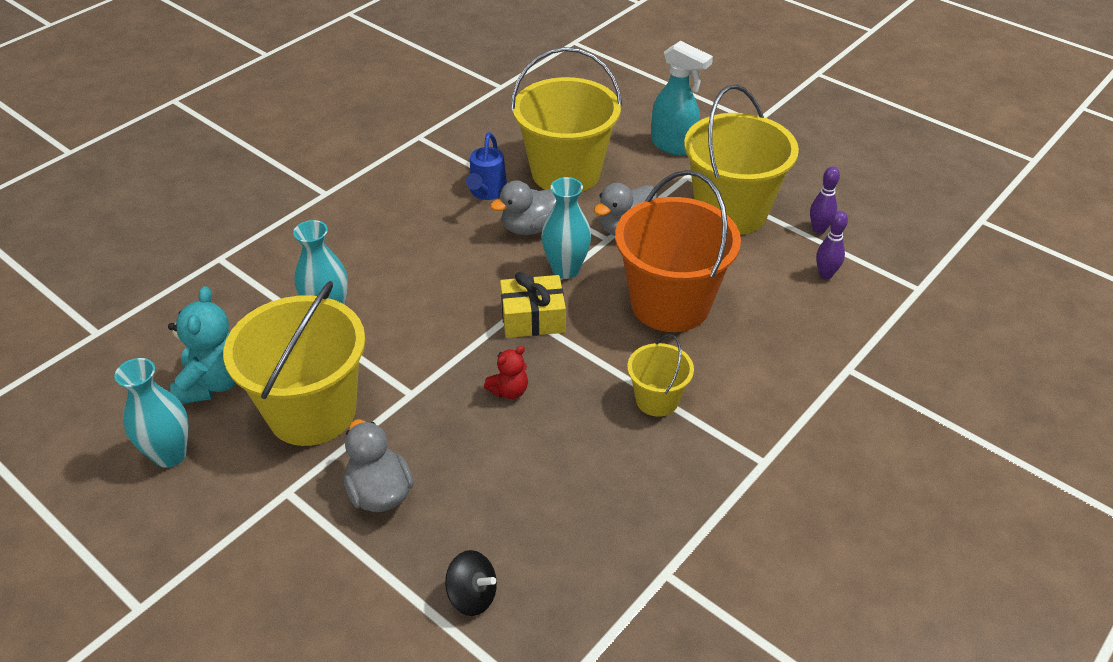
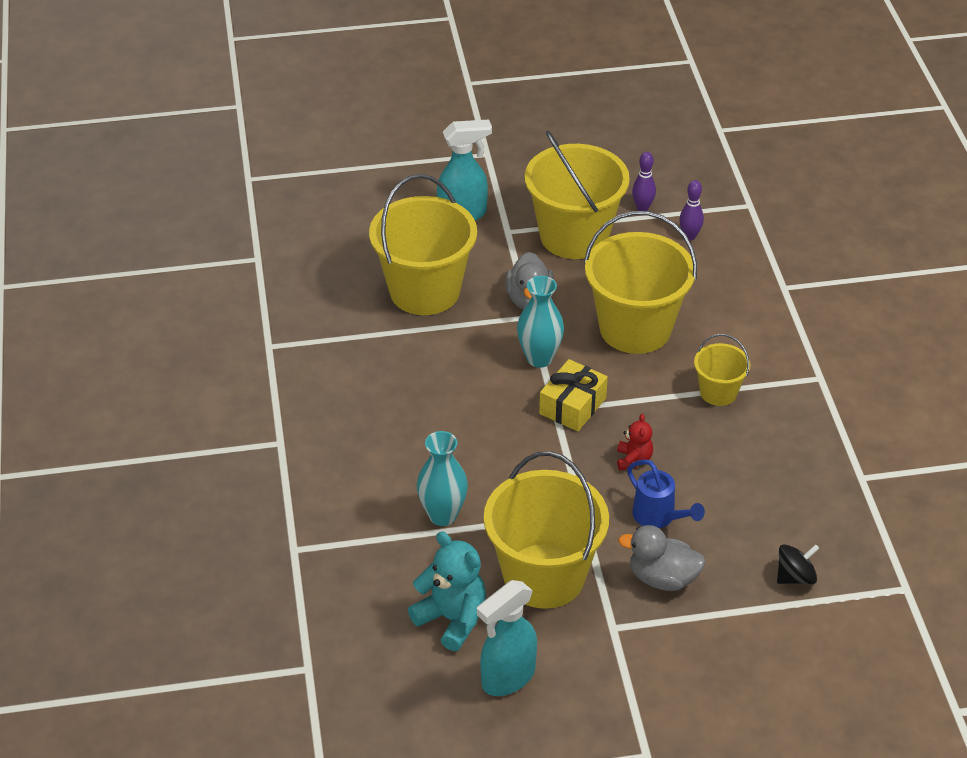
camera: 50 degrees left, 0 degrees up
turquoise vase [115,358,188,468] -> turquoise spray bottle [477,580,537,696]
blue watering can [466,132,507,200] -> blue watering can moved to [627,459,705,528]
grey duck [490,181,556,235] -> none
orange bucket [615,170,741,332] -> yellow bucket [584,211,697,354]

